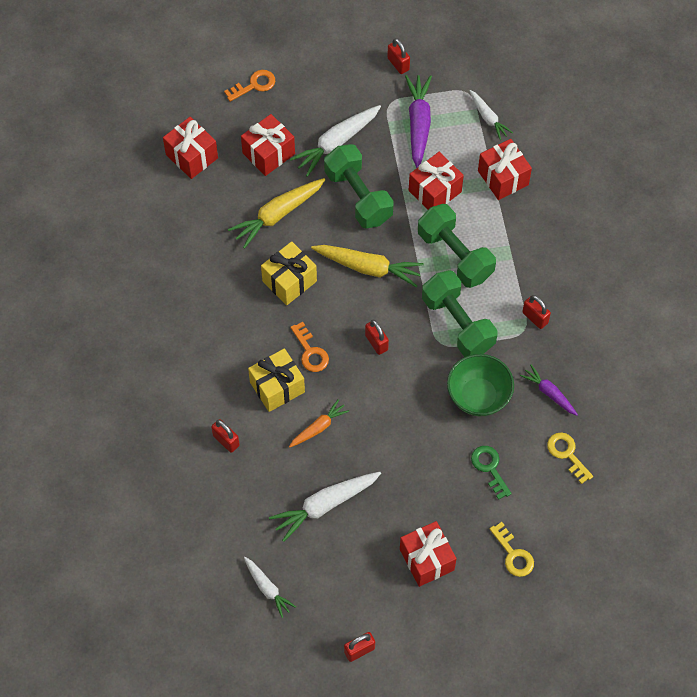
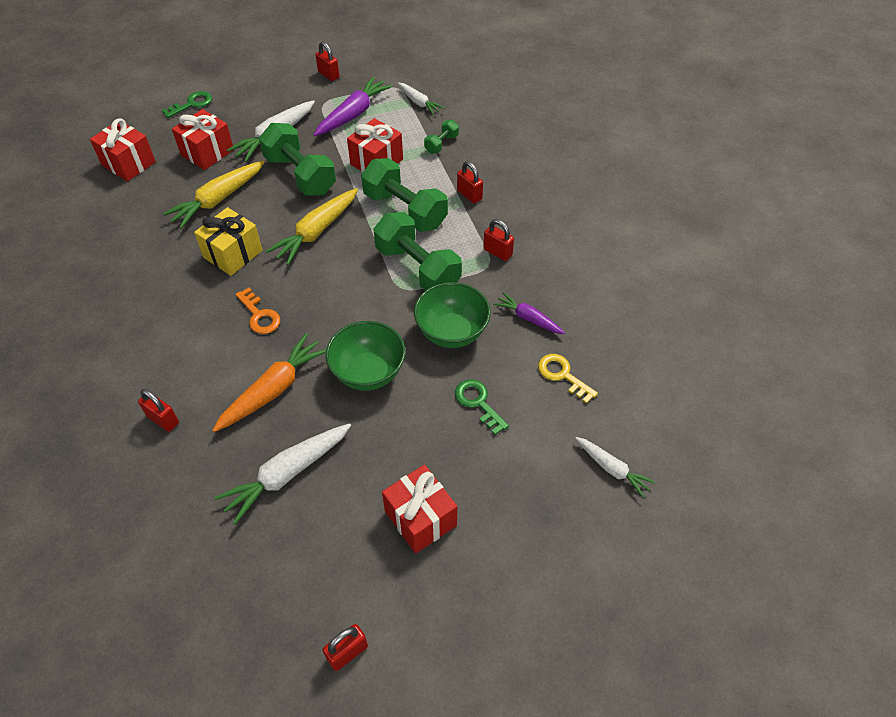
camera: 10 degrees left, 10 degrees down
orange key [224,70,275,102] -> green key [162,91,212,118]
white carrot [244,557,296,618] -> white carrot moved to [575,437,655,497]
yellow gift [248,348,305,412] -> none
orange carrot [289,399,349,447] -> orange carrot [212,333,326,432], size x1.67
yellow carrot [311,245,424,287] -> yellow carrot turned 120 degrees clockwise [266,188,358,265]
red padlock [365,319,389,355] -> red padlock moved to [457,161,483,204]
purple carrot [405,75,432,168] -> purple carrot turned 45 degrees clockwise [314,76,393,136]
red gift [478,139,532,200] -> green dumbbell [424,120,459,154]
yellow key [490,522,534,577] -> none
none -> green bowl [326,321,405,391]

